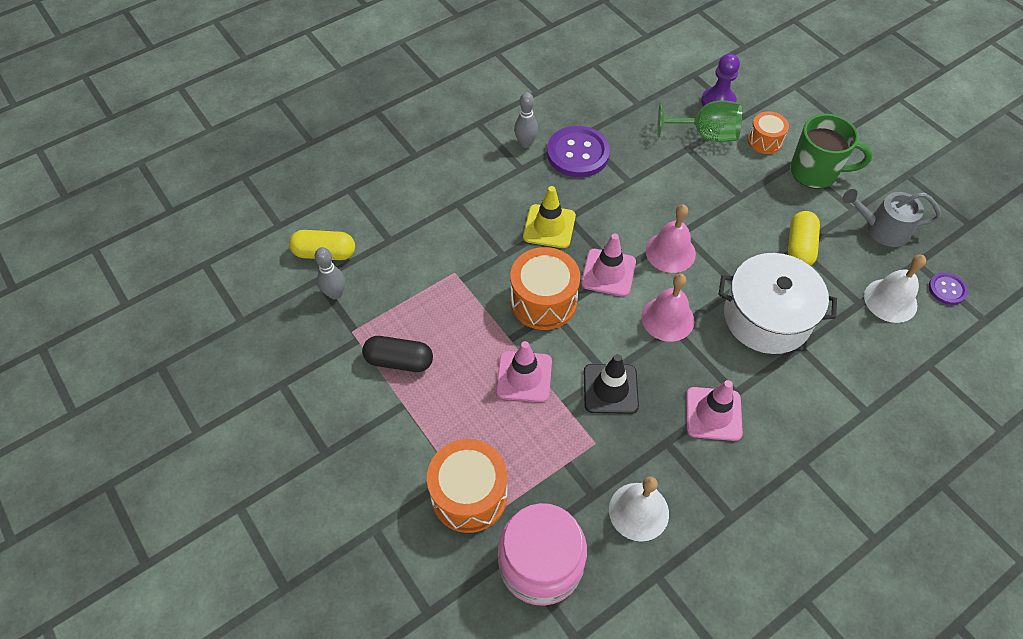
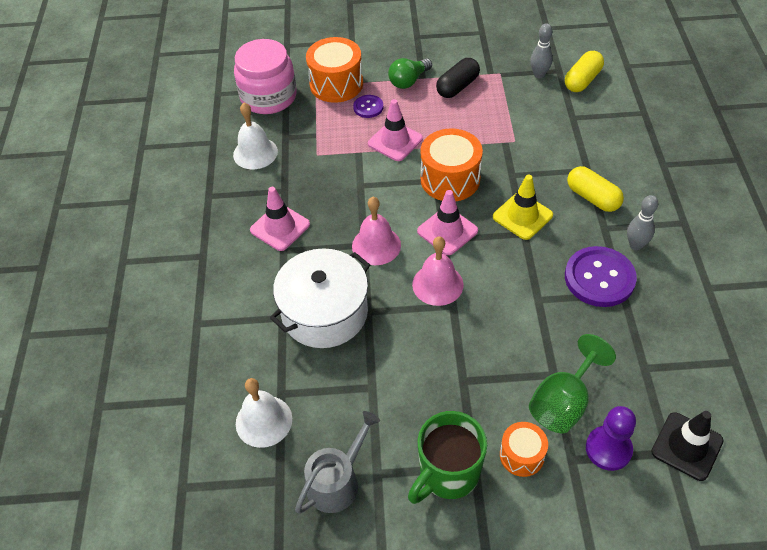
camera: 125 degrees right, 5 degrees down
black traffic cone [584,354,639,414] -> black traffic cone moved to [651,411,724,481]
yellow capsule [788,211,820,266] -> yellow capsule moved to [567,166,624,212]
purple button [929,272,968,305] -> purple button moved to [353,95,383,118]
none -> green light bulb [388,58,432,89]

